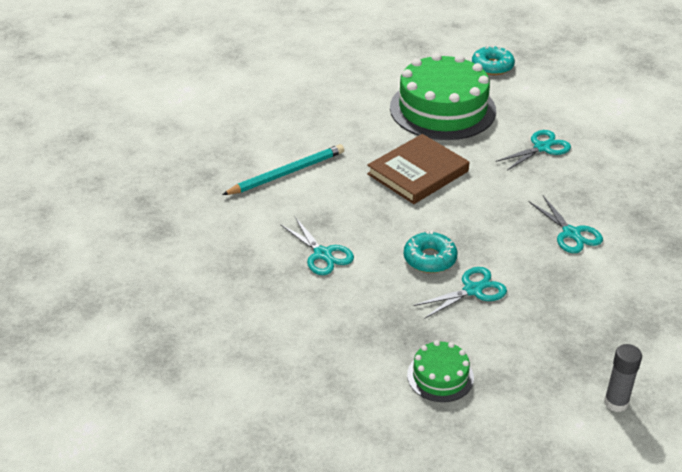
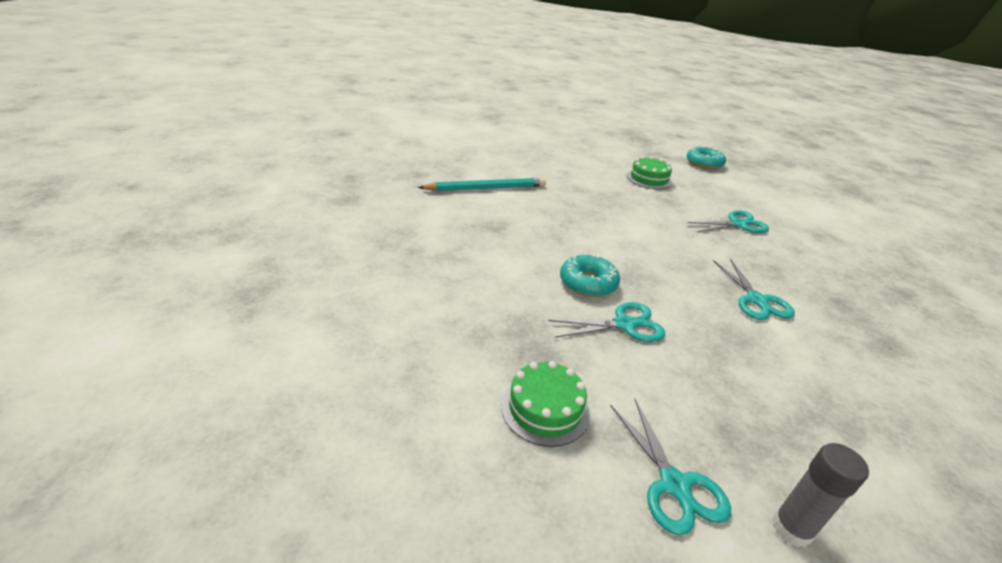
camera: 15 degrees right, 5 degrees down
turquoise scissors [280,217,354,275] -> turquoise scissors moved to [610,399,731,535]
brown book [367,134,469,204] -> none
green cake [390,53,496,140] -> green cake [626,156,672,189], size x0.47

